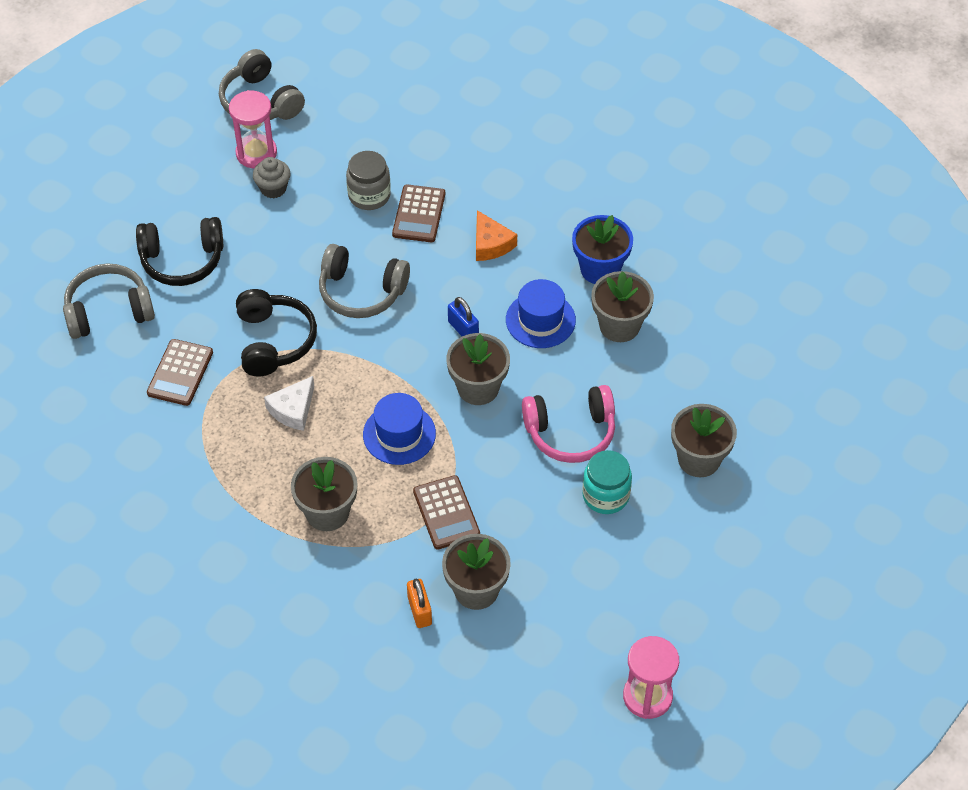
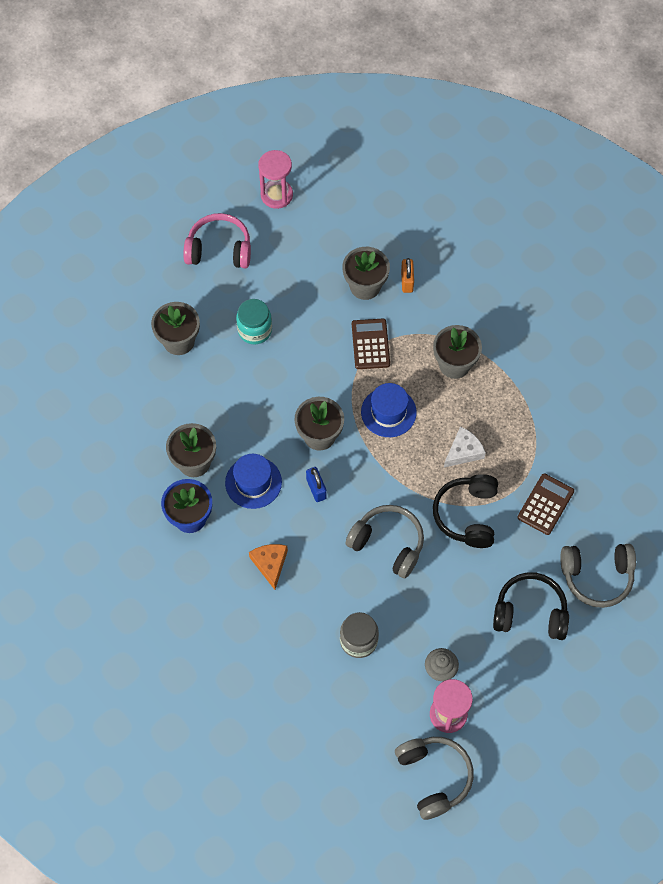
camera: 165 degrees left, 10 degrees up
brown calculator [392,184,445,242] -> none
pink headphones [522,385,615,463] -> pink headphones moved to [183,213,251,268]

